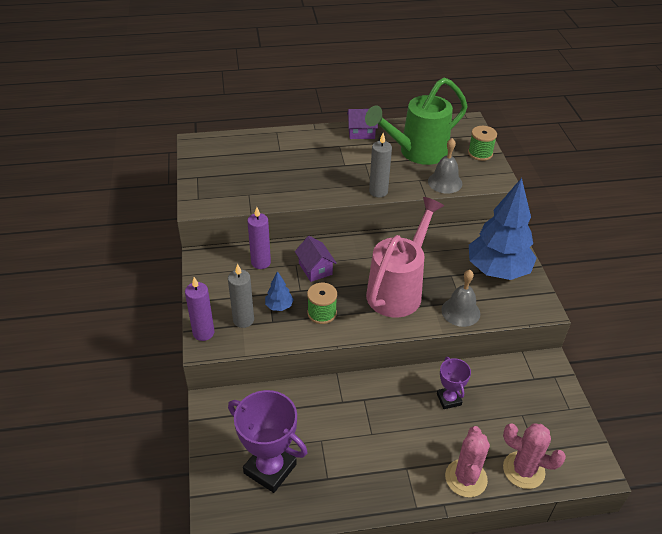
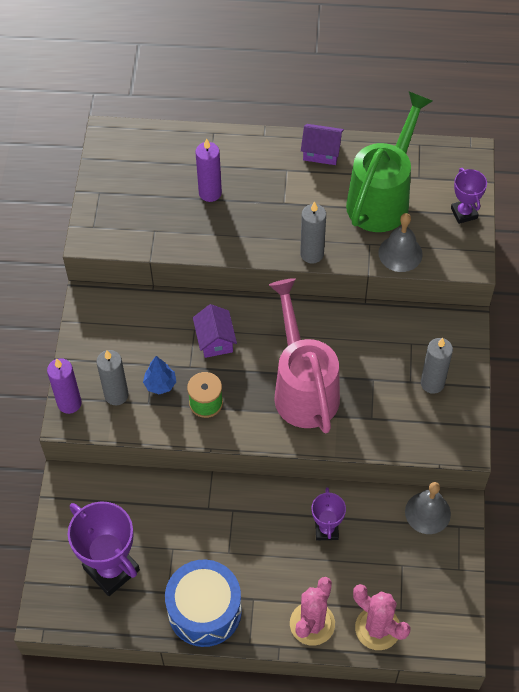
camera: 15 degrees right, 15 degrees up
purple candle [247,207,271,269] -> purple candle moved to [196,138,222,202]
green watering can [365,77,467,165] -> green watering can turned 135 degrees clockwise [346,92,432,232]
pink watering can [366,197,444,317] -> pink watering can turned 60 degrees counterclockwise [269,278,340,433]
grey bell [441,270,480,327] -> grey bell moved to [405,482,451,534]
green spool [468,126,497,161] -> purple trophy [451,168,487,224]
blue tree [469,178,537,280] -> grey candle [421,338,453,394]
none -> blue drum [165,559,242,647]

